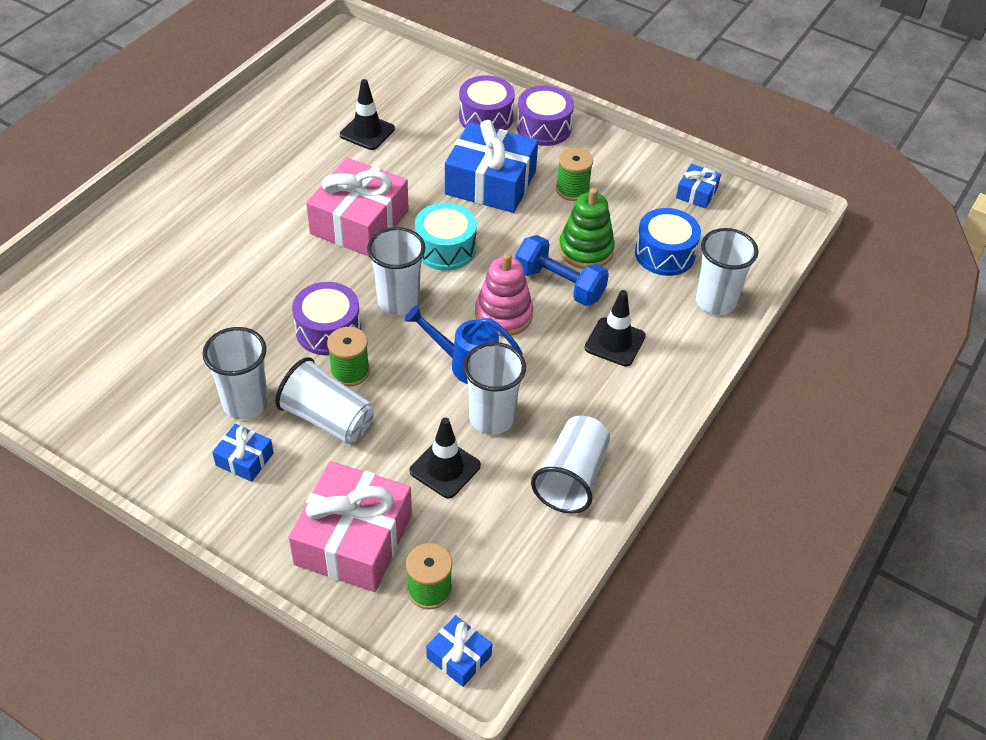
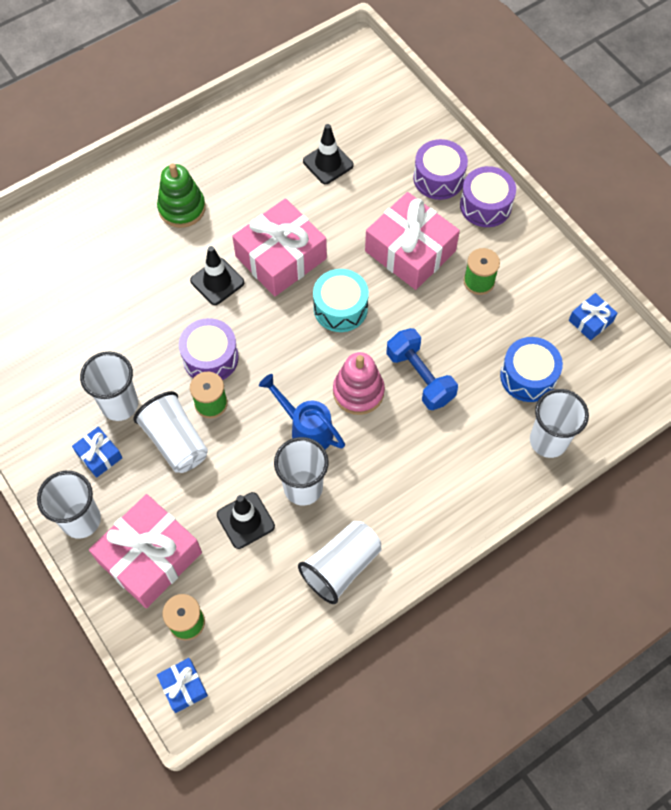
camera: 25 degrees right, 15 degrees up
white cup [367,227,425,315] -> white cup moved to [37,471,101,539]
blue gift [445,120,538,213] -> pink gift [365,192,460,290]
green stacking toy [559,188,615,269] -> green stacking toy moved to [157,163,206,228]
black traffic cone [584,290,646,367] -> black traffic cone moved to [190,246,244,305]

